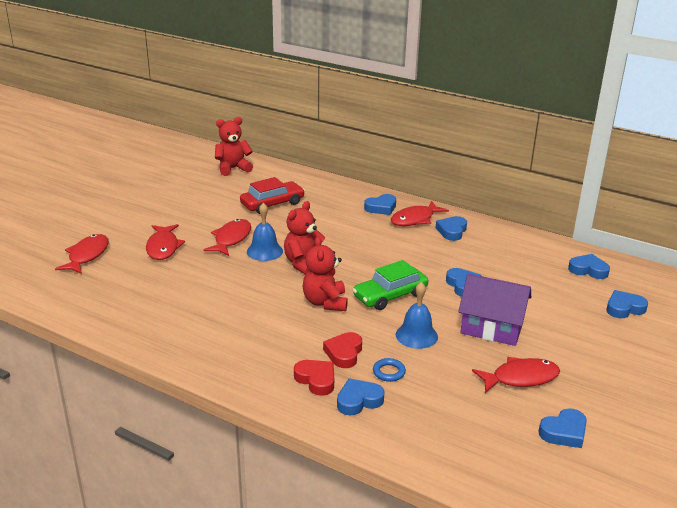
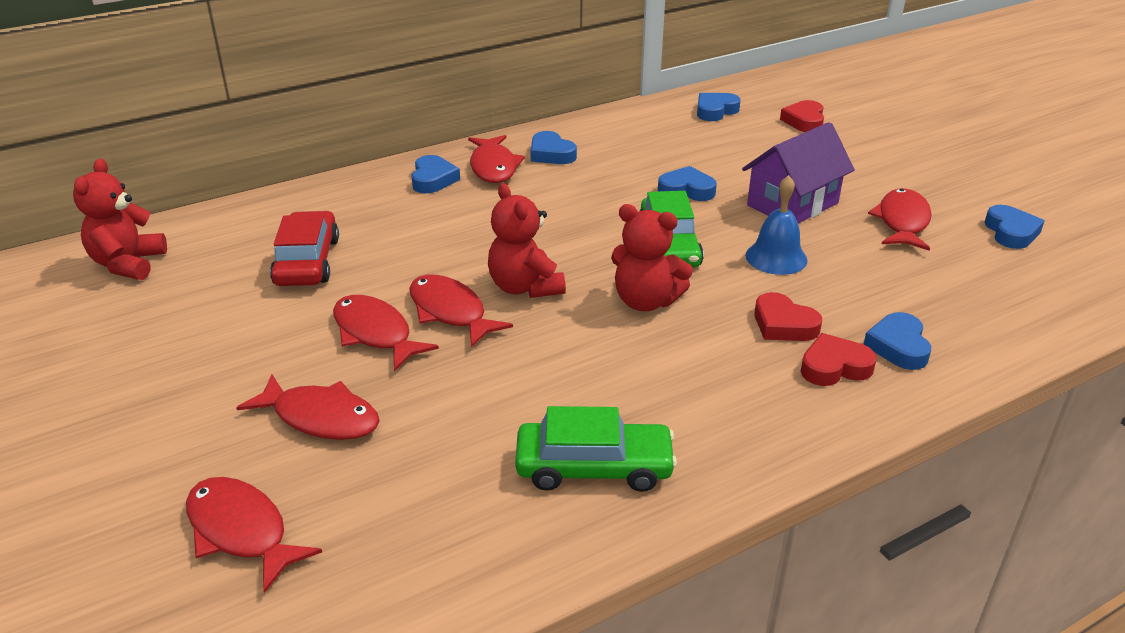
camera: 60 degrees left, 5 degrees up
blue bell [247,203,283,261] -> red fish [409,275,513,348]
blue ring [373,358,406,382] -> none
blue heart [607,290,648,318] -> red heart [780,100,824,132]
none -> green car [515,406,677,492]

